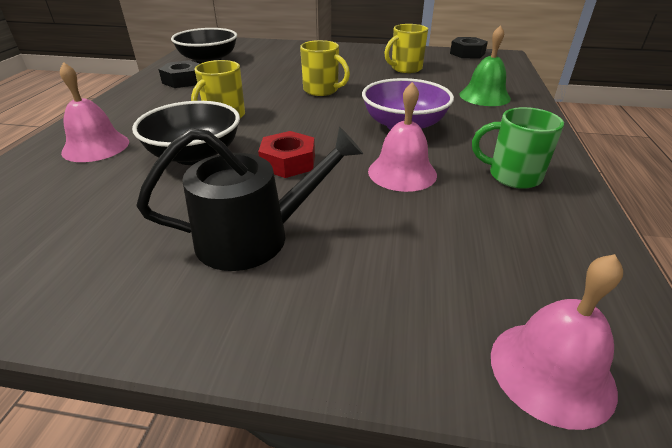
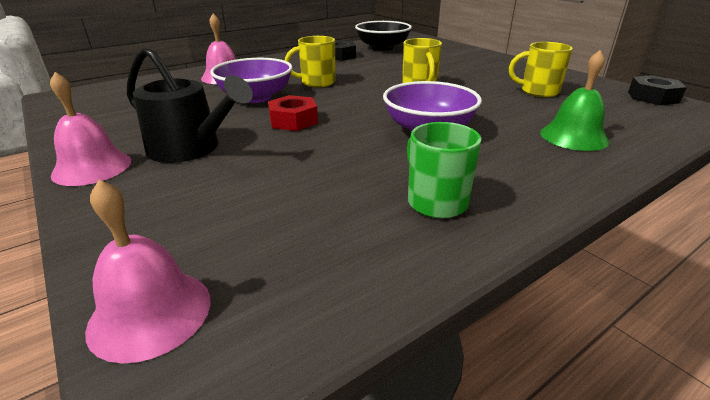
camera: 45 degrees right, 5 degrees down
black bowl [132,101,240,165] -> purple bowl [210,58,293,103]
pink bell [368,82,437,192] -> pink bell moved to [50,72,131,186]

